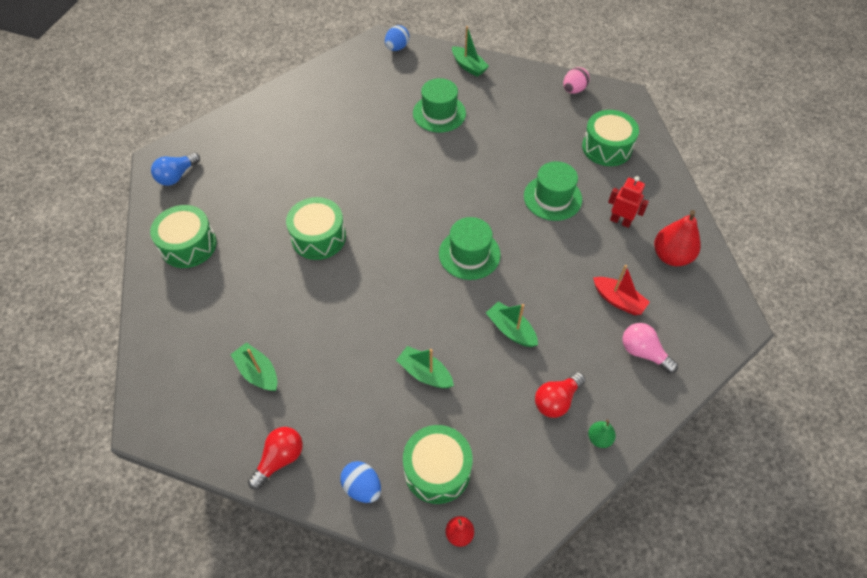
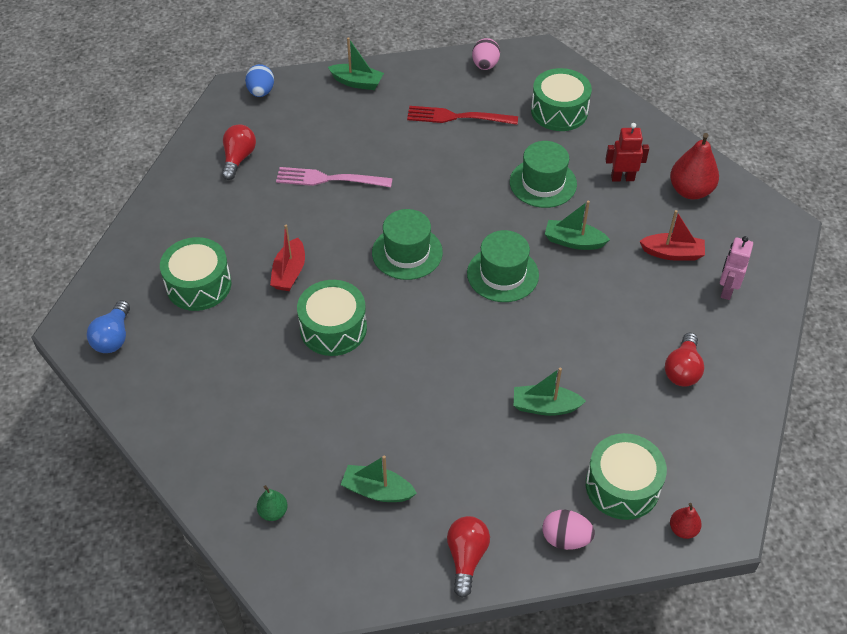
camera: 30 degrees left, 5 degrees down
green drum [150,205,217,268] -> green drum moved to [160,237,232,311]
blue egg [340,461,381,503] -> pink egg [542,510,595,550]
green hat [413,78,466,133] -> green hat moved to [372,209,443,280]
green boat [486,301,538,347] -> green boat moved to [545,200,610,250]
green pear [588,419,616,448] -> green pear moved to [257,485,288,521]
pink light bulb [622,323,678,374] -> pink robot [720,236,753,300]
none -> red light bulb [222,124,256,180]
none -> red boat [270,225,305,291]
none -> pink fork [276,167,393,187]
none -> red fork [407,106,518,125]

